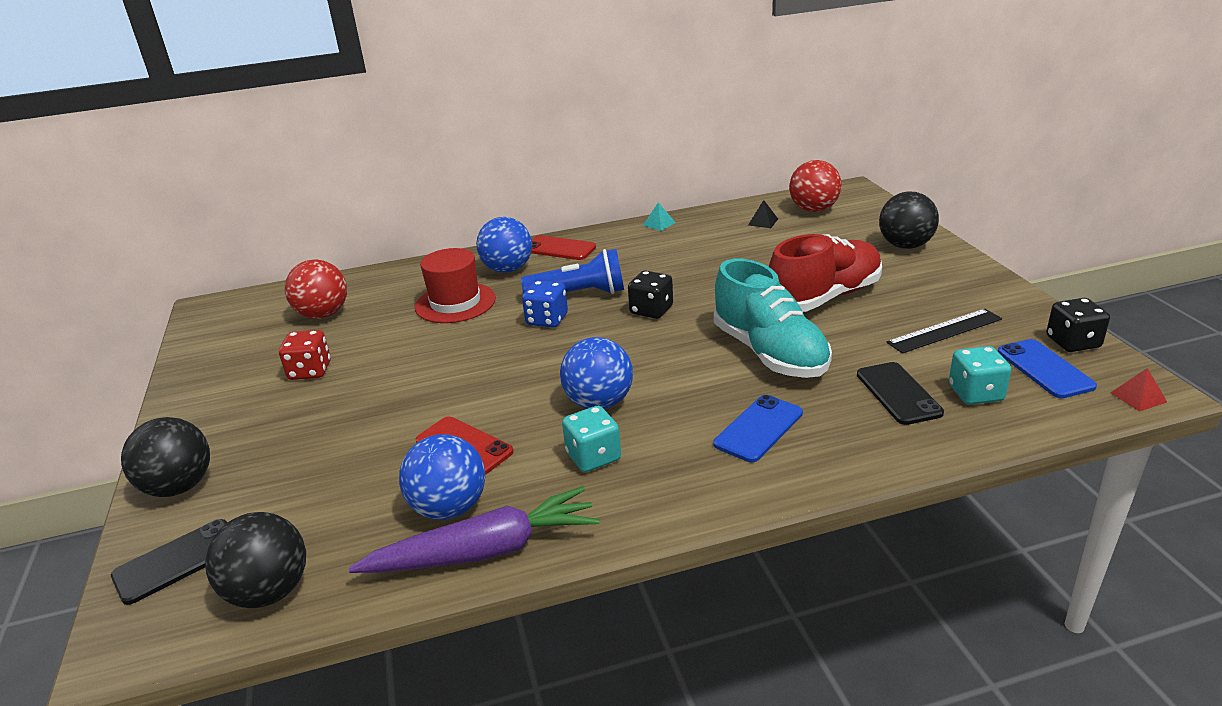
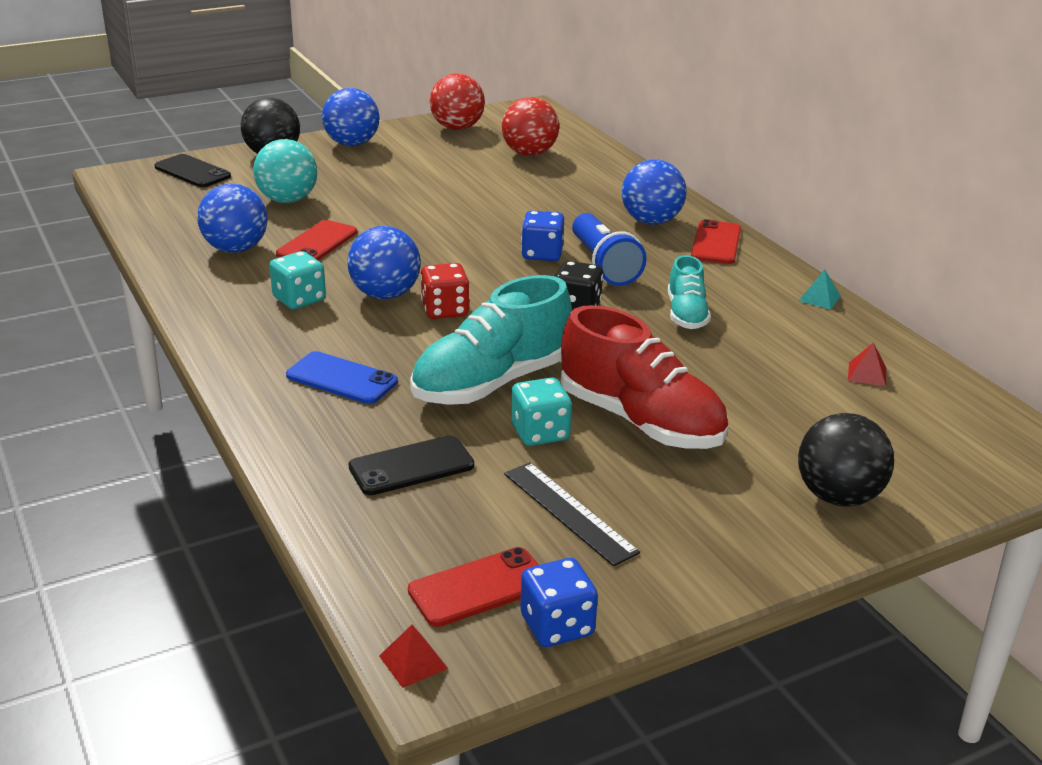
camera: 75 degrees right, 0 degrees up
black ball [205,512,306,608] -> none
red dice [279,330,331,380] -> red dice moved to [420,263,469,319]
purple carrot [348,486,600,573] -> none
red hat [415,248,496,323] -> none
black pyramid [748,200,778,228] -> red pyramid [848,343,886,386]
red ball [789,160,842,212] -> red ball moved to [430,73,485,130]
turquoise dice [949,346,1011,405] -> turquoise dice moved to [511,378,572,446]
blue phone [998,339,1097,398] -> red phone [408,547,539,627]
black dice [1046,298,1110,352] -> blue dice [520,558,598,647]
none -> turquoise ball [253,139,317,203]
none -> blue ball [322,88,380,146]
none -> turquoise shoe [668,255,711,329]

